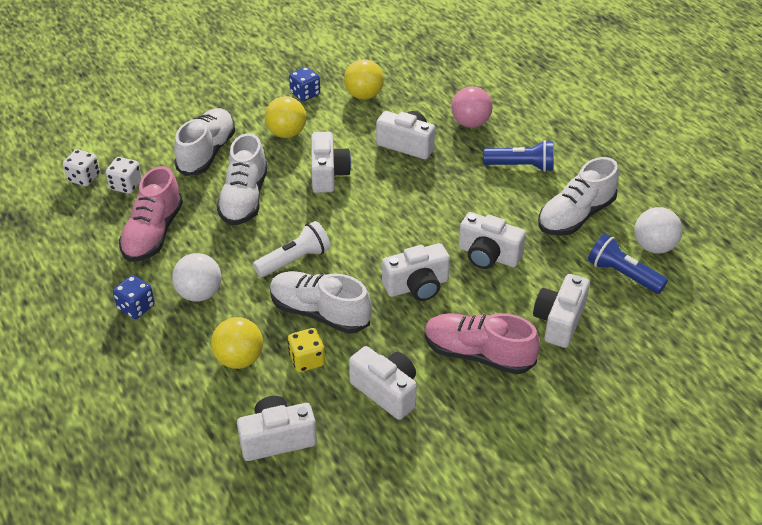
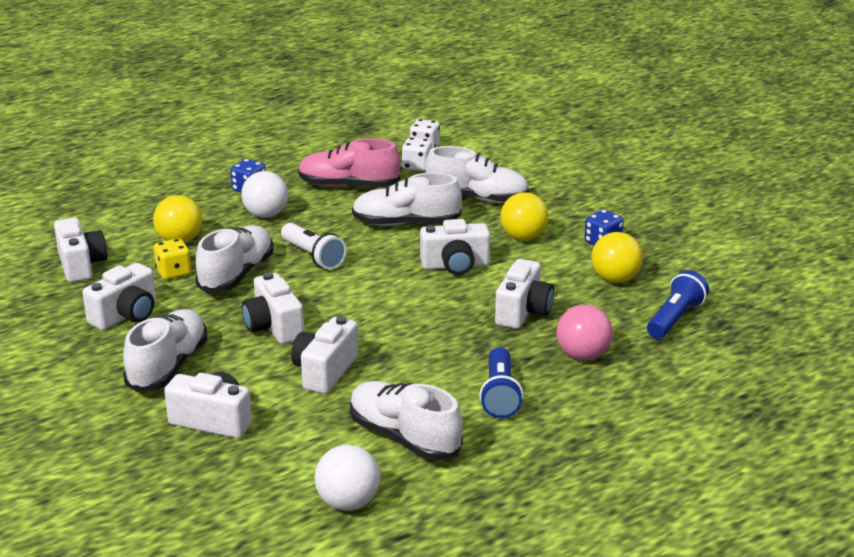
camera: 85 degrees right, 15 degrees down
pink shoe [425,313,540,374] -> white shoe [123,309,207,392]
blue flashlight [588,234,668,294] -> blue flashlight moved to [647,270,709,339]

